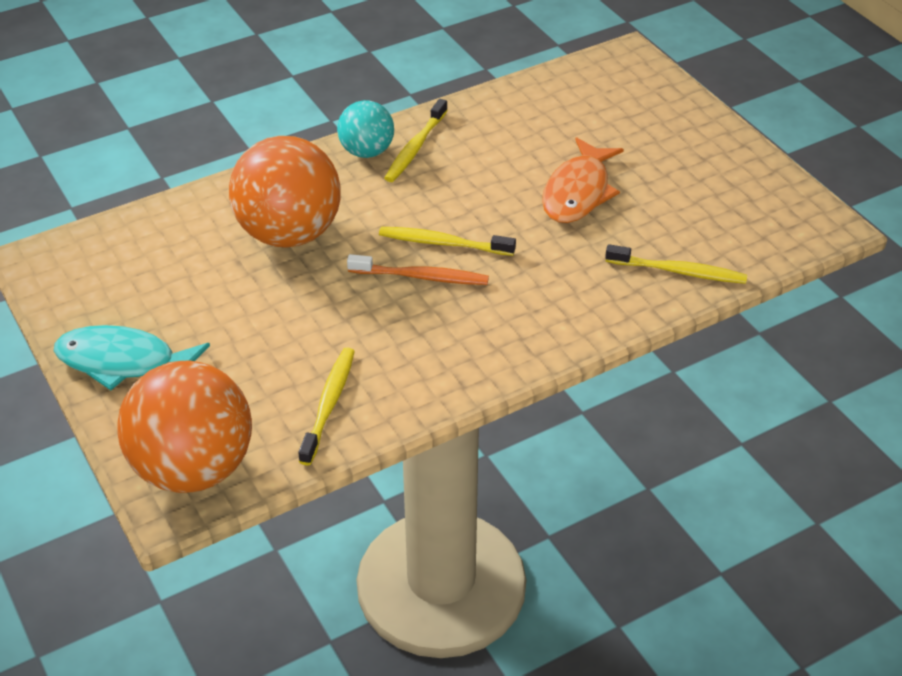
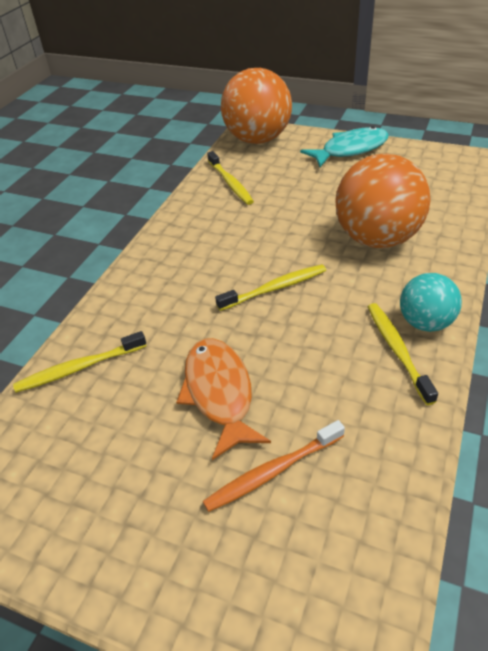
camera: 145 degrees right, 0 degrees up
orange toothbrush [347,254,489,285] -> orange toothbrush moved to [203,420,345,512]

